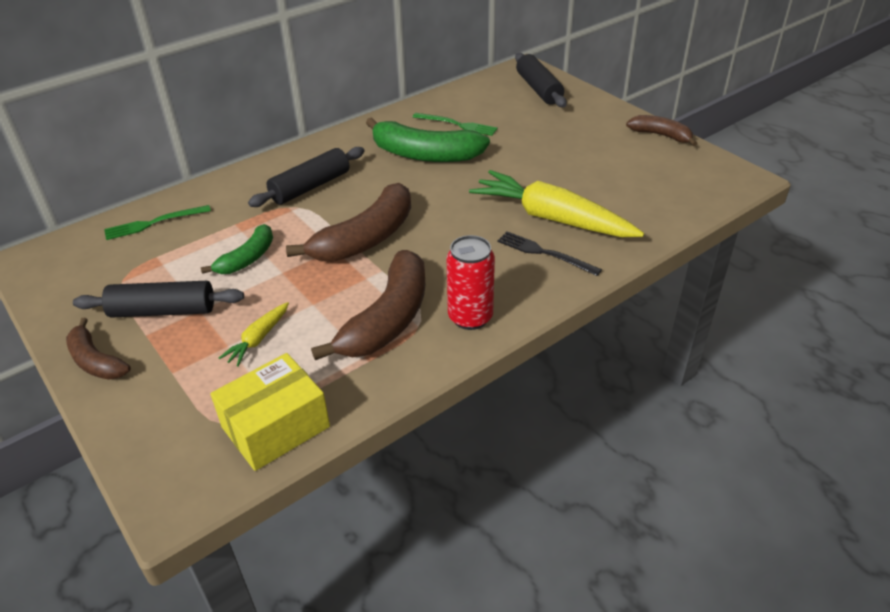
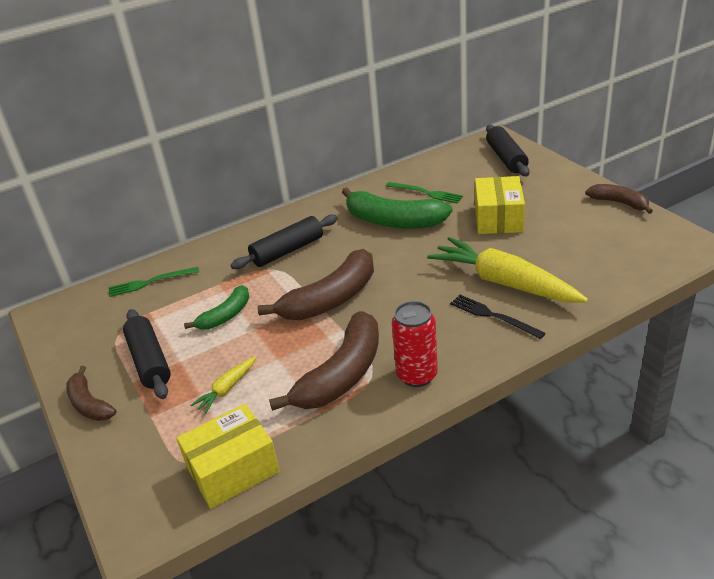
camera: 10 degrees right, 5 degrees down
black rolling pin [73,281,244,318] -> black rolling pin turned 60 degrees clockwise [123,309,171,399]
none -> yellow box [475,176,525,234]

